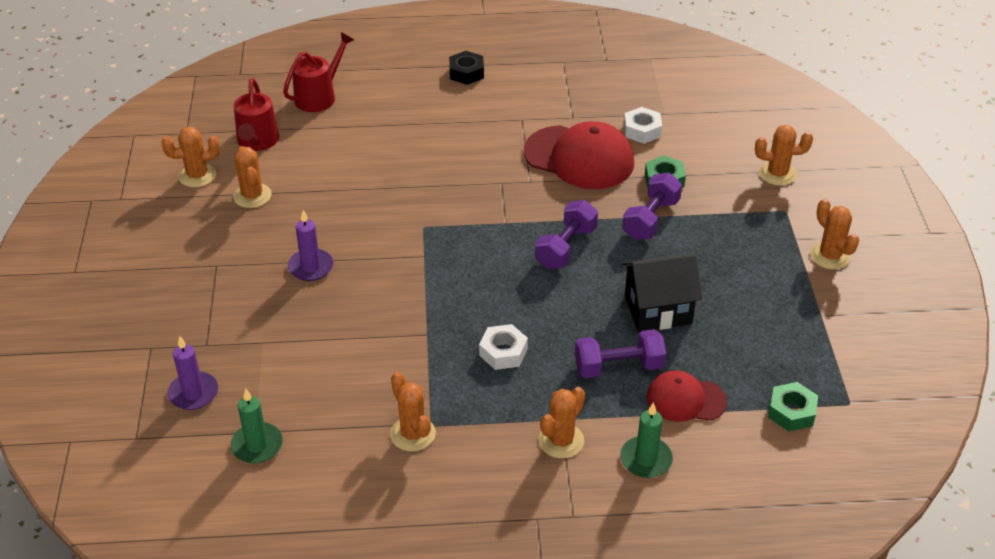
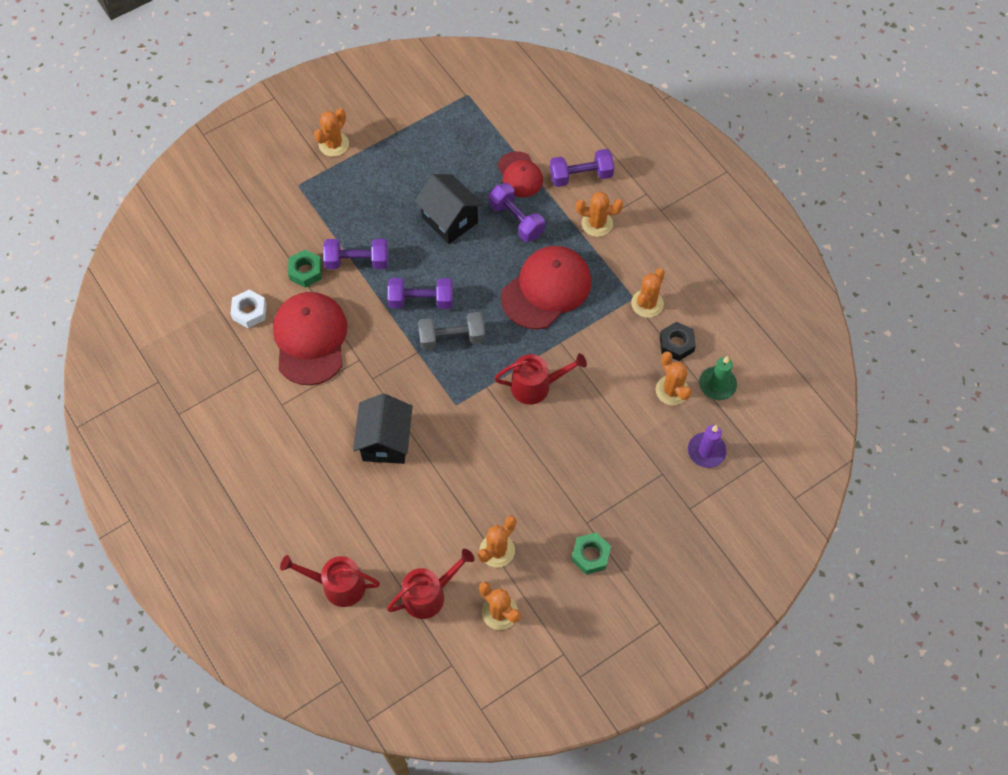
camera: 120 degrees left, 20 degrees up
purple candle [288,210,333,281] -> none
black nut [449,51,484,85] -> black nut moved to [660,322,696,361]
white nut [479,324,528,370] -> red cap [501,246,592,329]
green candle [620,402,673,478] -> purple dumbbell [550,149,614,187]
orange cactus [755,125,813,186] -> orange cactus moved to [656,351,692,406]
green nut [768,382,818,431] -> green nut moved to [571,532,611,575]
none -> black house [353,394,413,464]
none -> grey dumbbell [418,312,485,350]
none -> red watering can [494,353,587,405]

